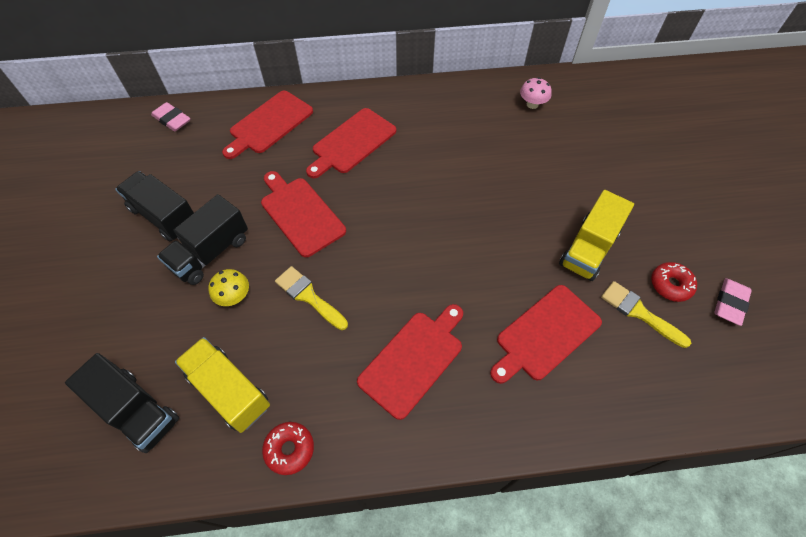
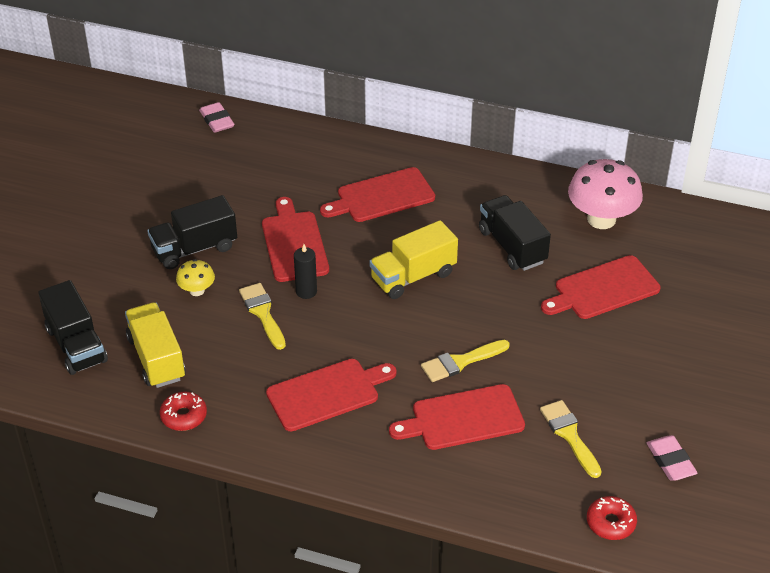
camera: 25 degrees right, 15 degrees down
black truck [115,171,194,241] -> black truck moved to [479,195,551,271]
red cutting board [222,91,313,159] -> red cutting board moved to [541,255,661,319]
pink mushroom [520,77,552,109] -> pink mushroom [568,159,643,229], size x2.00
yellow truck [559,190,634,281] -> yellow truck moved to [369,220,458,299]
red donut [651,262,697,302] -> red donut moved to [587,496,637,540]
pink eraser [714,278,752,326] -> pink eraser turned 75 degrees counterclockwise [647,435,697,481]
none -> black candle [294,244,317,299]
none -> yellow brush [421,340,510,382]

